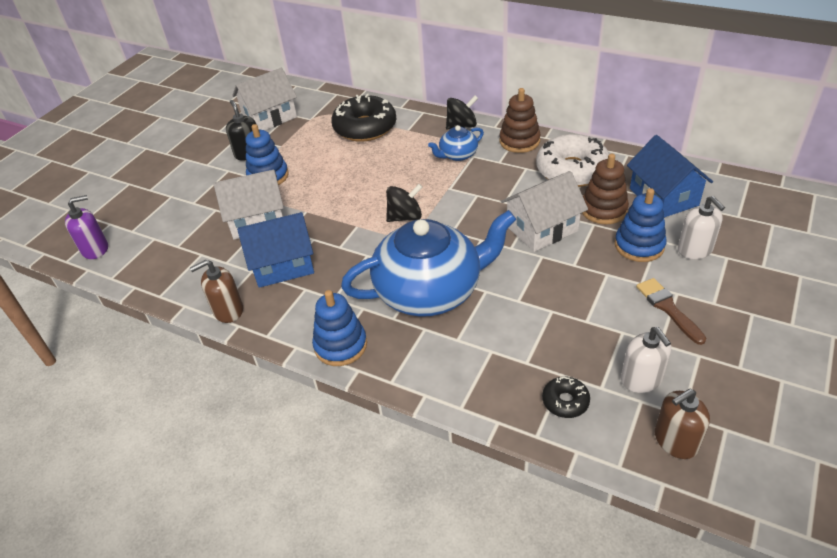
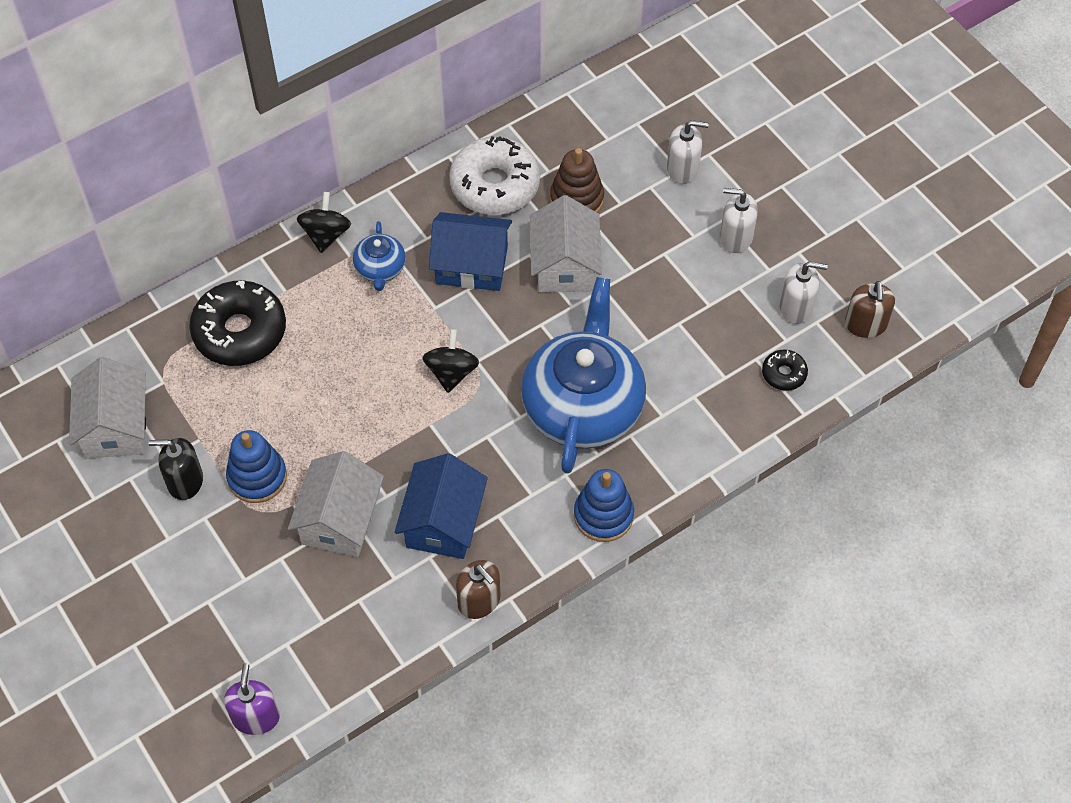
camera: 65 degrees left, 15 degrees up
brown soap dispenser [190,260,243,323] -> brown soap dispenser turned 45 degrees counterclockwise [456,560,501,619]
brown stacking toy [499,88,541,153] -> none
blue stacking toy [615,188,666,262] -> none
blue house [627,135,713,218] -> blue house moved to [429,212,512,291]
brown brush [636,278,706,345] -> white soap dispenser [720,188,758,253]

